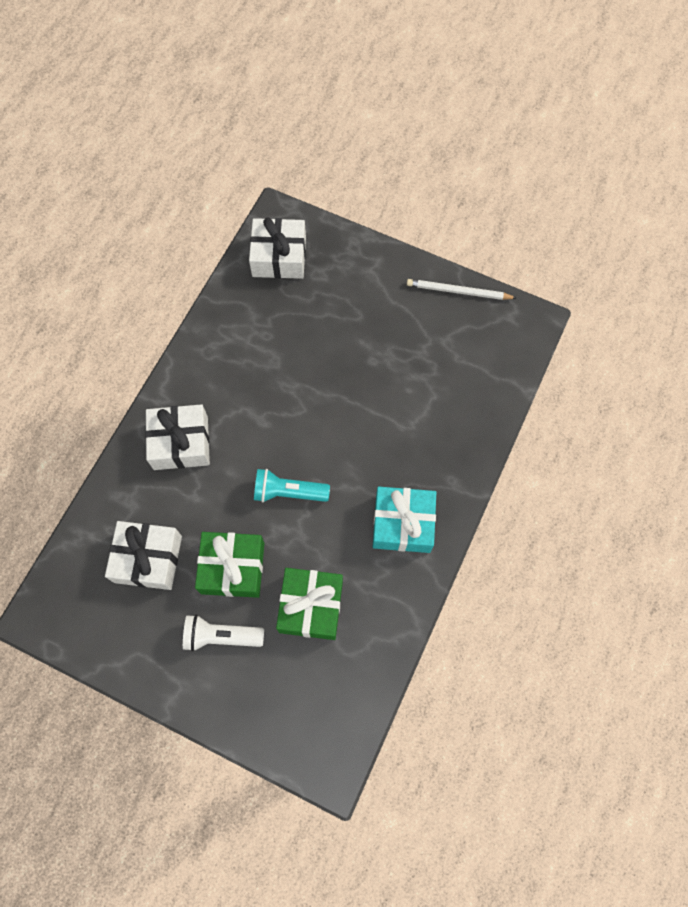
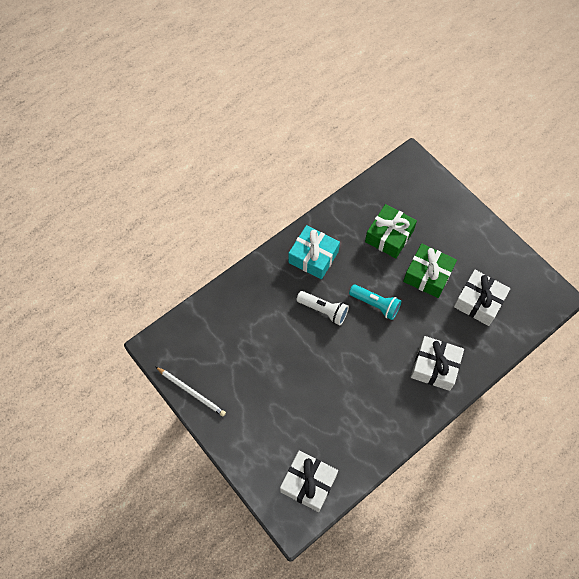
camera: 155 degrees left, 5 degrees down
white flashlight [183,615,264,652] -> white flashlight moved to [296,291,349,325]

